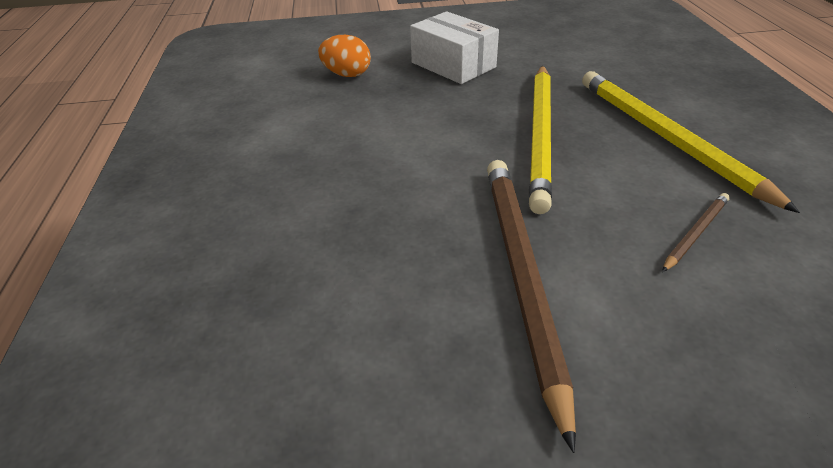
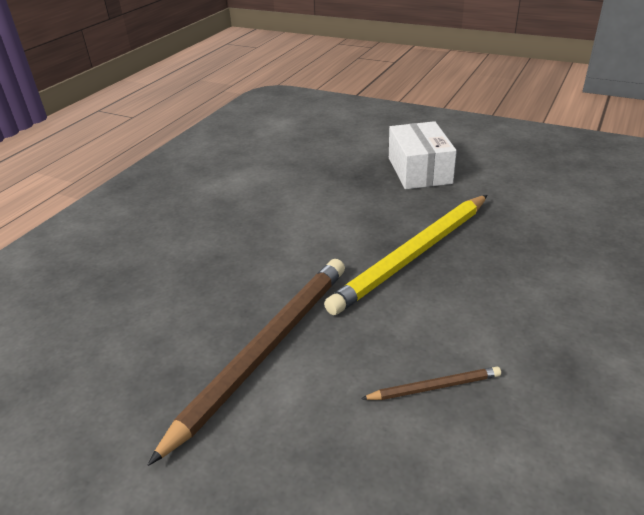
camera: 35 degrees right, 5 degrees down
orange egg [318,35,371,77] -> none
yellow pencil [582,71,800,213] -> none

